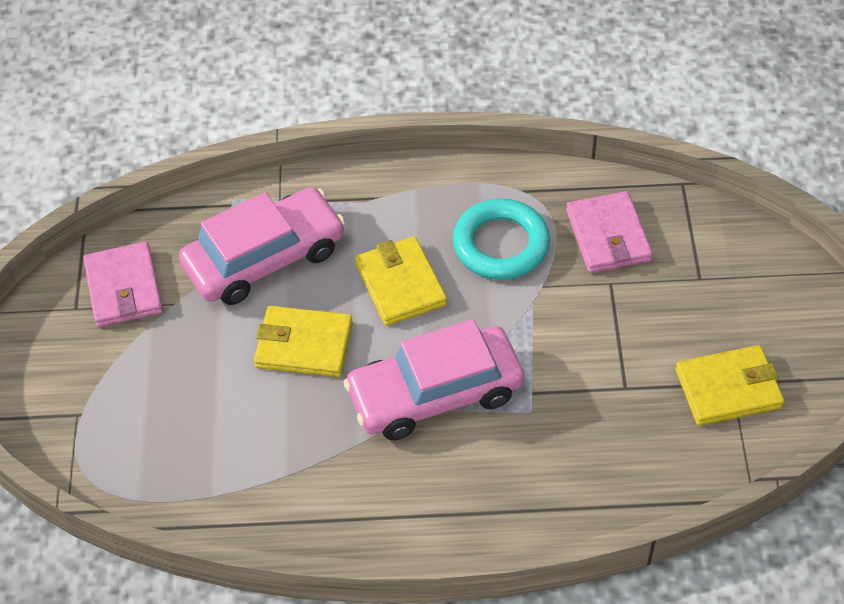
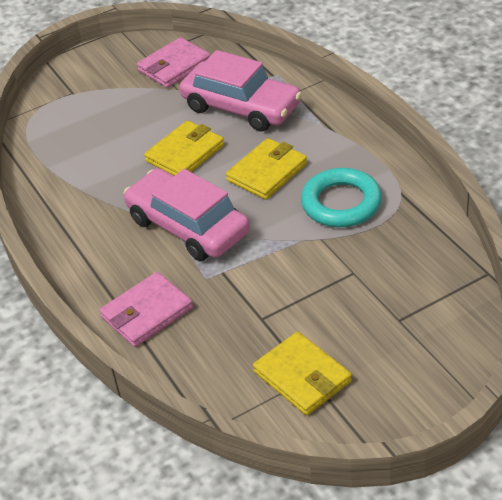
camera: 65 degrees right, 10 degrees down
yellow wallet [254,306,353,377] -> yellow wallet turned 60 degrees clockwise [144,120,224,176]
pink wallet [566,191,653,273] -> pink wallet moved to [99,272,193,347]

